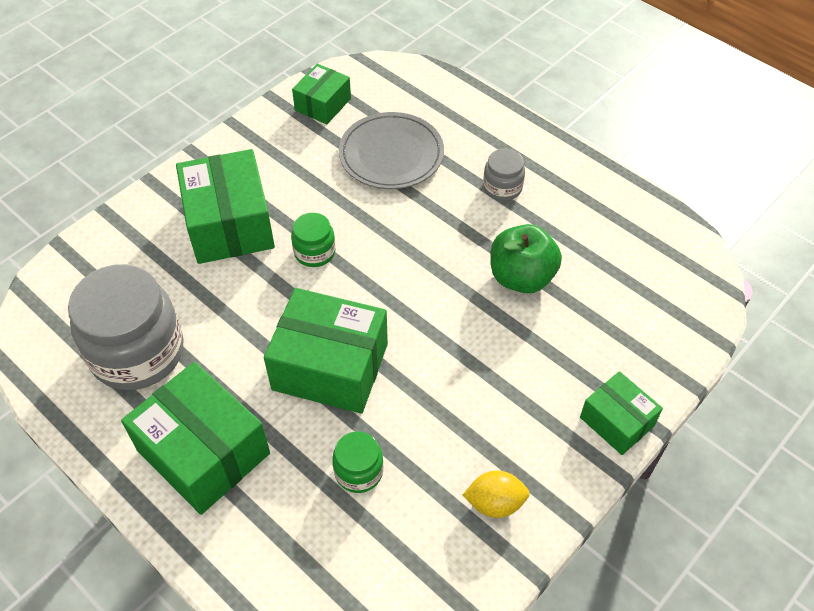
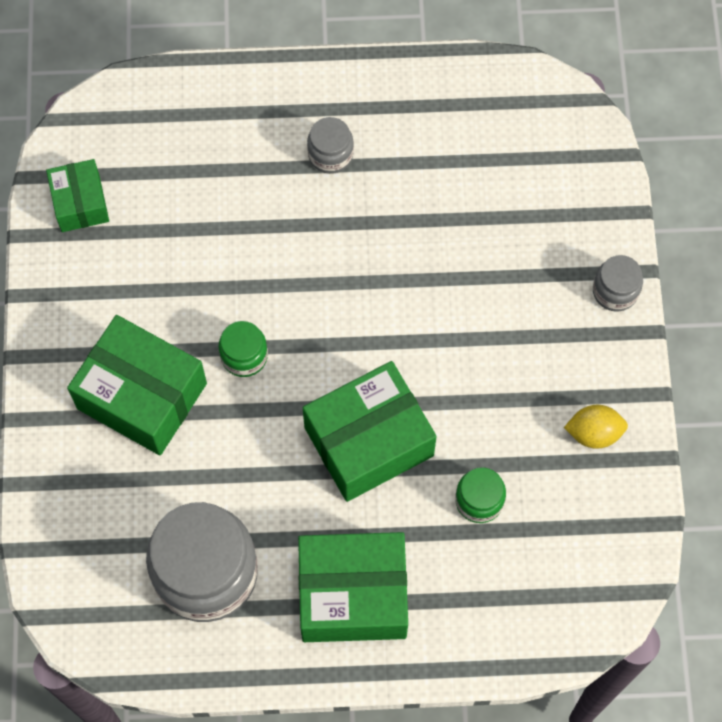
camera: 45 degrees left, 15 degrees up
grey plate [339,112,444,189] -> none
yellow lemon [463,470,530,518] -> yellow lemon turned 45 degrees clockwise [564,405,628,449]
green apple [491,224,562,293] -> none
green box [580,371,663,455] -> grey jar [593,255,643,311]

